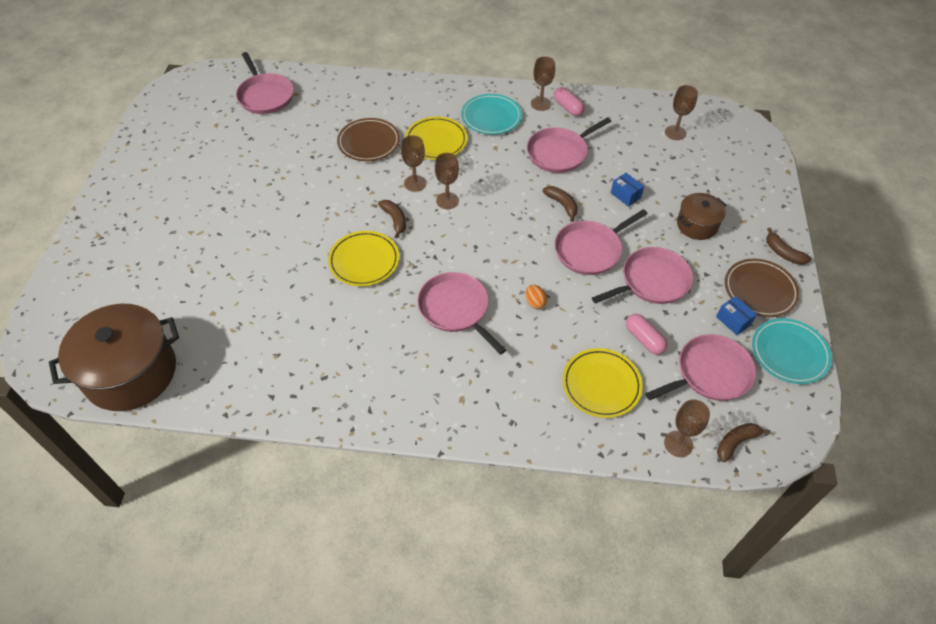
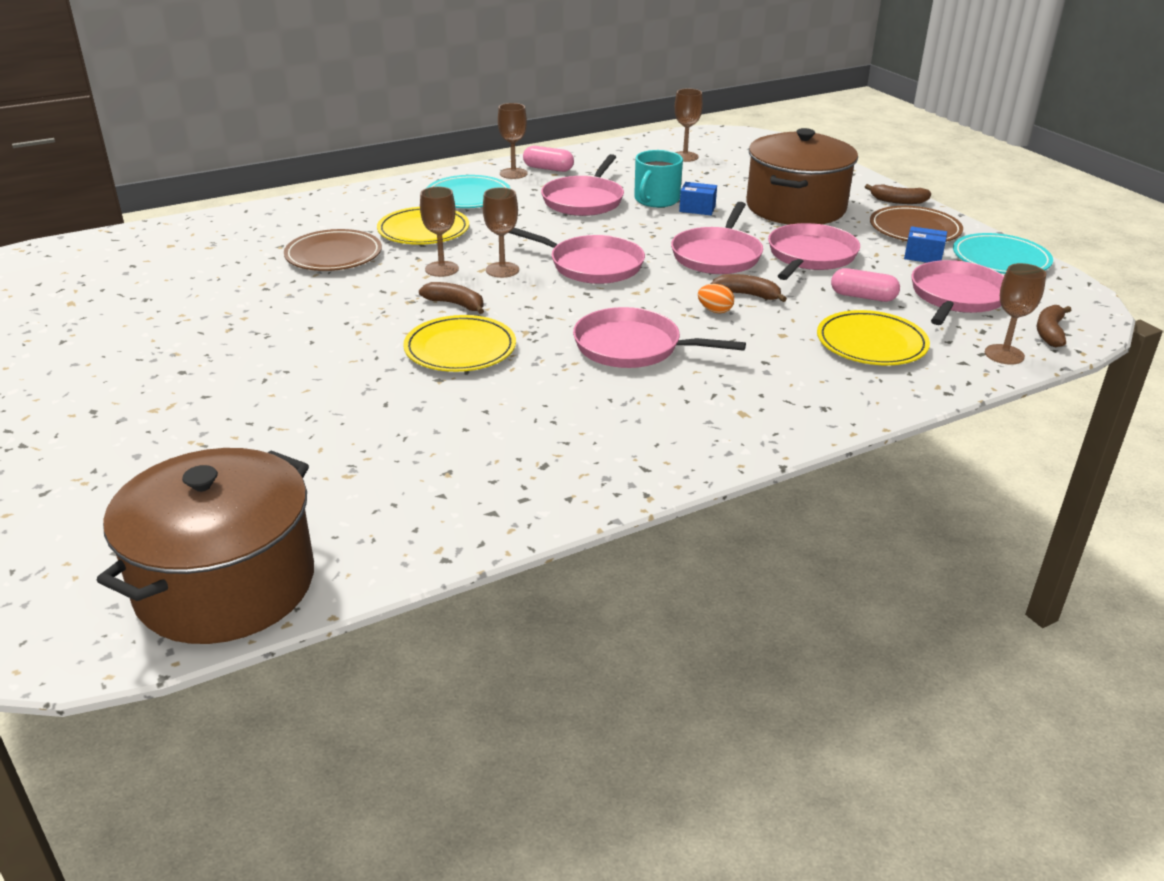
camera: 35 degrees left, 20 degrees down
pink pan [236,52,294,114] -> pink pan moved to [509,228,645,284]
brown banana [543,186,578,222] -> brown banana moved to [711,274,787,302]
brown pot [677,193,726,240] -> brown pot [746,128,858,225], size x1.91
none -> turquoise mug [634,150,683,207]

